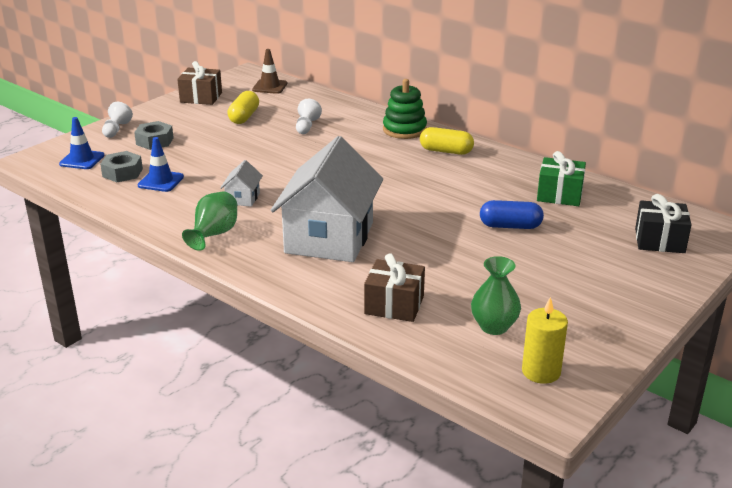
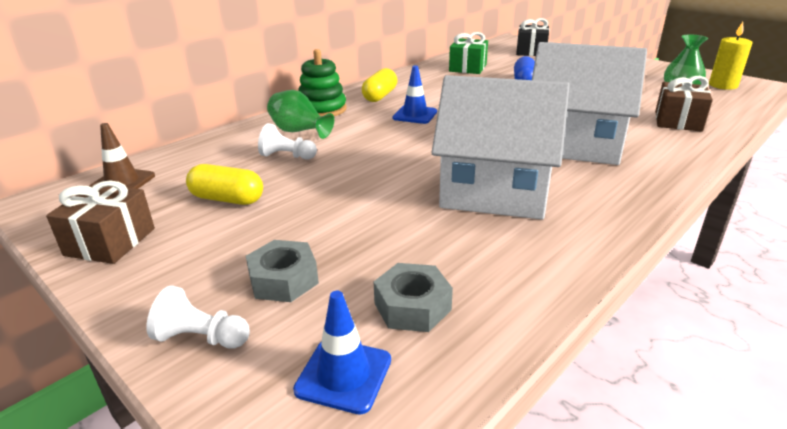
camera: 85 degrees left, 0 degrees up
blue traffic cone [138,137,184,192] -> blue traffic cone moved to [392,66,437,124]
green vase [182,191,237,251] -> green vase moved to [267,90,334,139]
white house [220,160,263,207] -> white house [431,75,570,219], size x2.46

